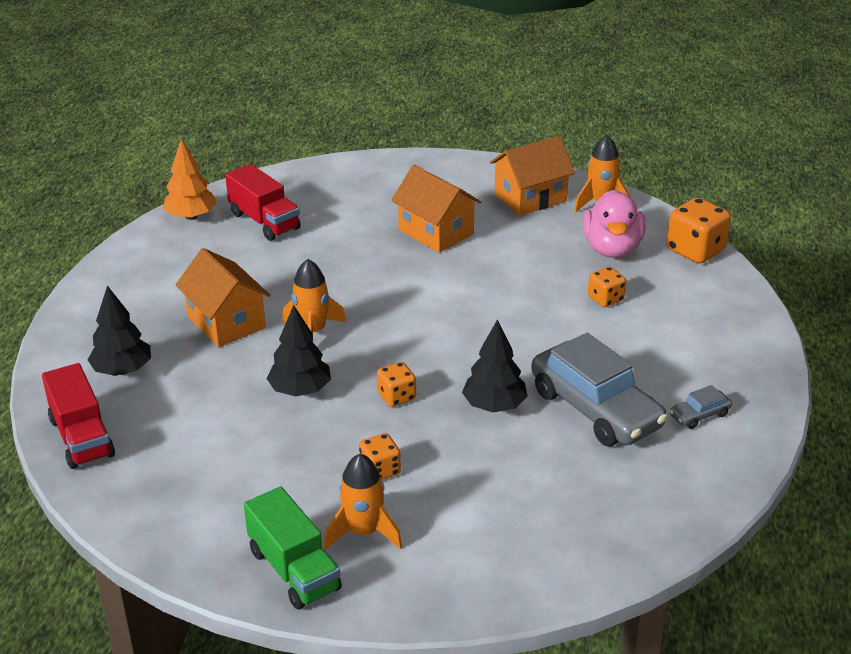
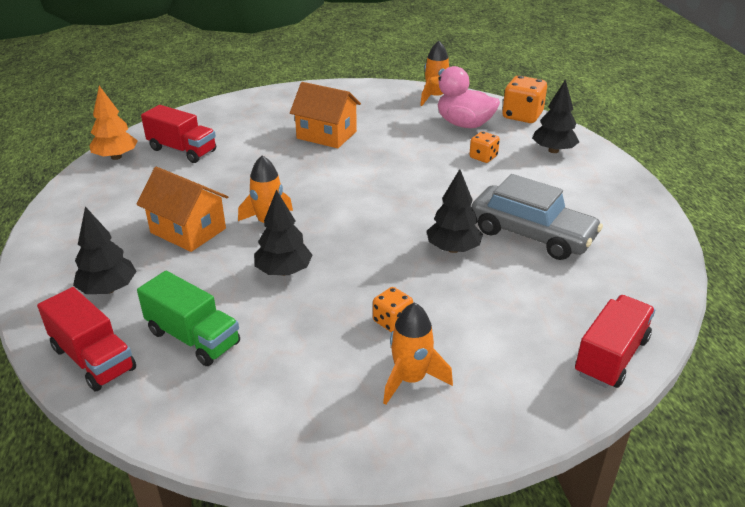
camera: 20 degrees left, 0 degrees up
green truck [244,486,342,610] -> green truck moved to [137,271,240,366]
orange dice [377,362,416,407] -> none
orange house [490,136,575,216] -> none
pink duck [583,190,645,258] -> pink duck turned 135 degrees clockwise [429,66,500,128]
grey car [669,385,732,429] -> none
none -> black tree [532,79,579,153]
none -> red truck [575,295,655,388]

